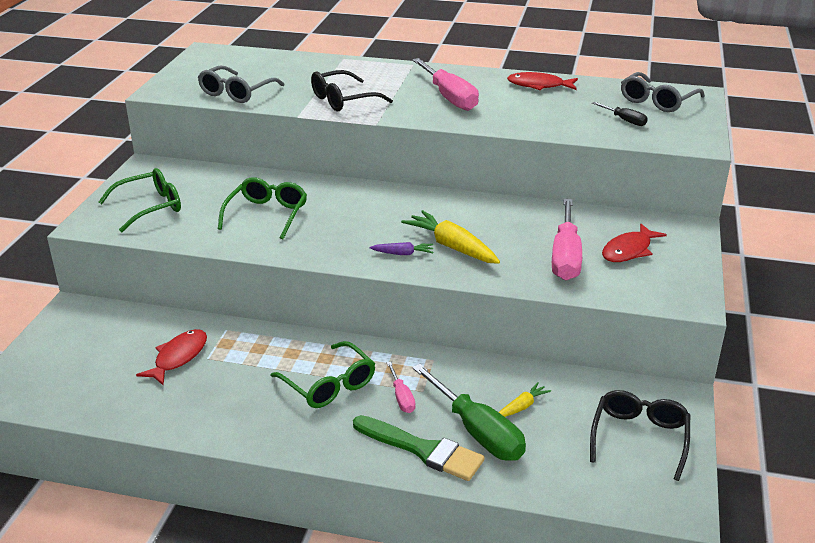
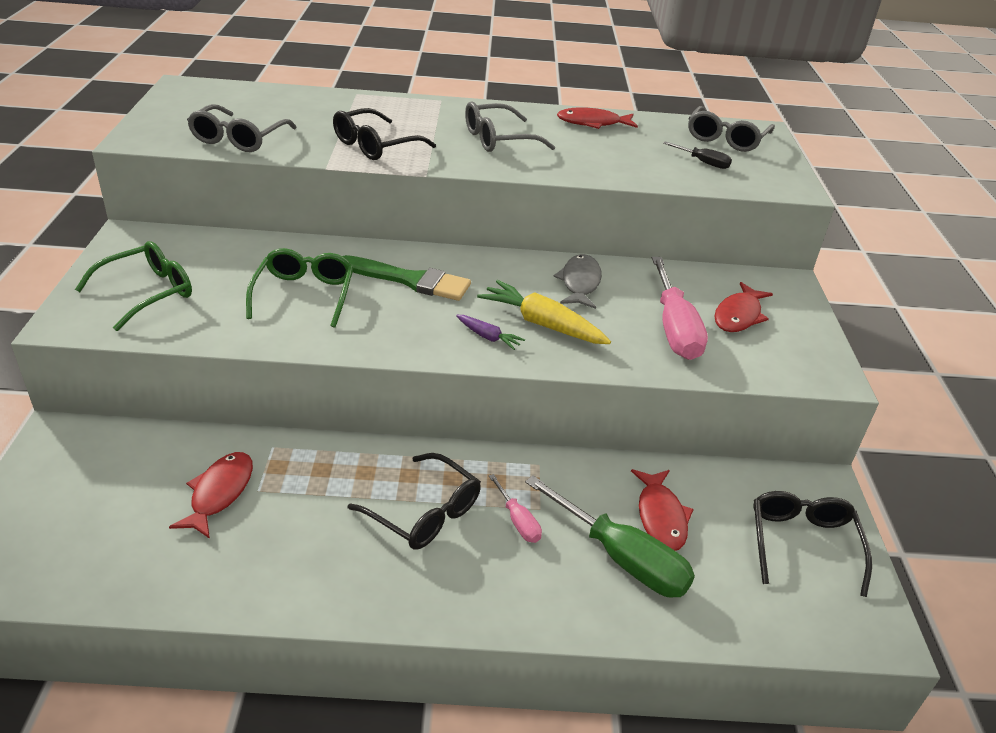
camera: 15 degrees left, 5 degrees up
green glasses [271,341,375,408] -> black glasses [348,453,481,550]
green brush [353,415,485,481] -> green brush moved to [343,255,471,301]
purple carrot [370,242,433,255] -> purple carrot turned 45 degrees clockwise [456,315,525,350]
pink screwdriver [412,58,479,111] -> grey glasses [465,102,555,152]
yellow carrot [499,382,551,417] -> red fish [631,469,694,551]
none -> grey fish [553,254,602,309]

